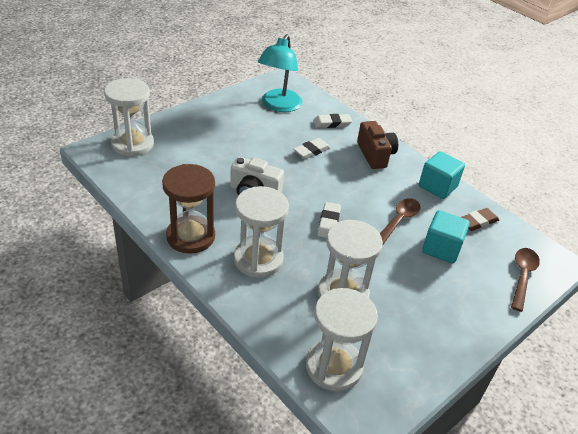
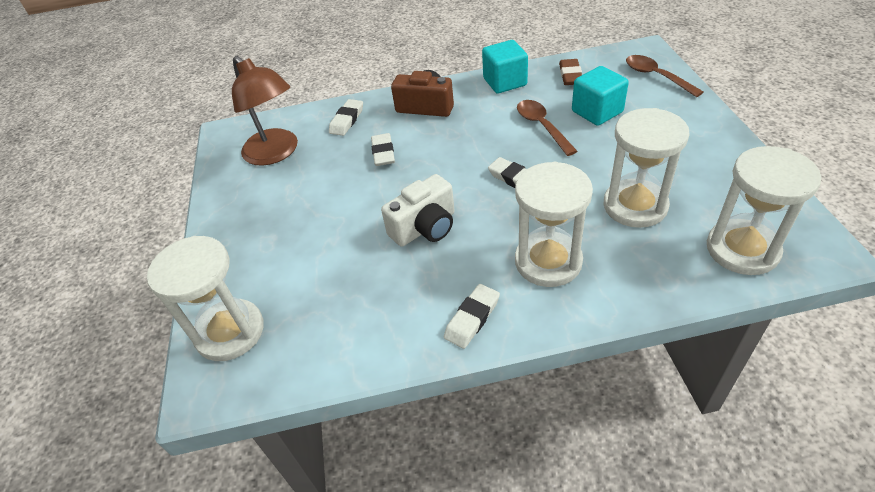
camera: 50 degrees left, 5 degrees up
brown hourglass [162,164,215,254] -> white eraser [444,284,500,349]
turquoise lamp [258,34,302,112] -> brown lamp [232,56,298,166]

